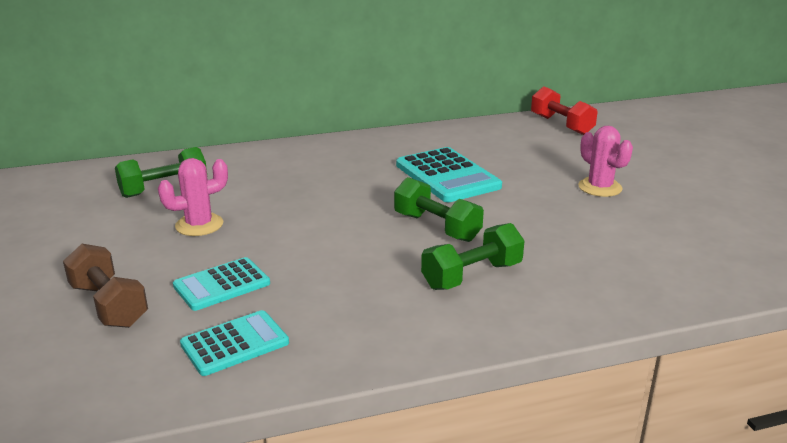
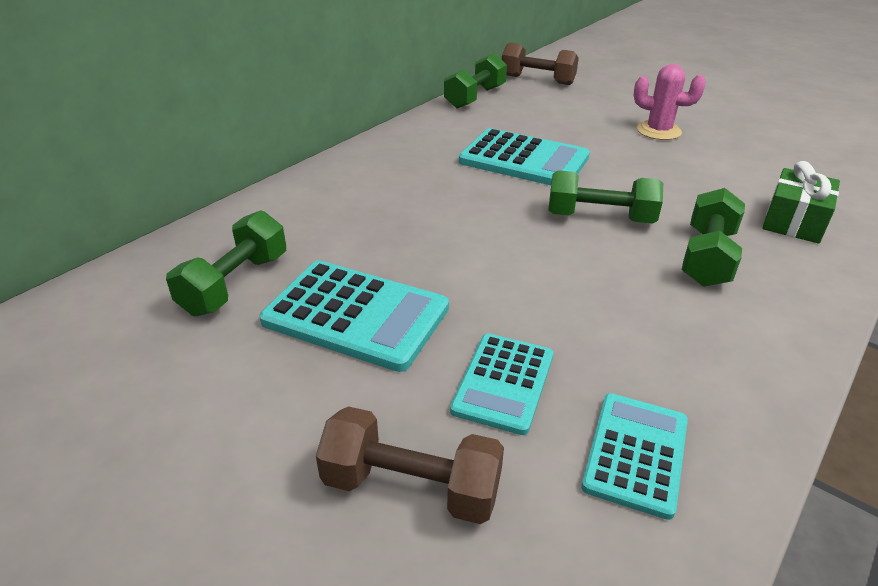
camera: 35 degrees left, 10 degrees up
pink cactus [158,158,228,236] -> turquoise calculator [259,260,449,372]
red dumbbell [531,86,598,135] -> brown dumbbell [502,42,579,85]
none -> green dumbbell [444,53,507,109]
none -> green gift [762,161,840,243]

